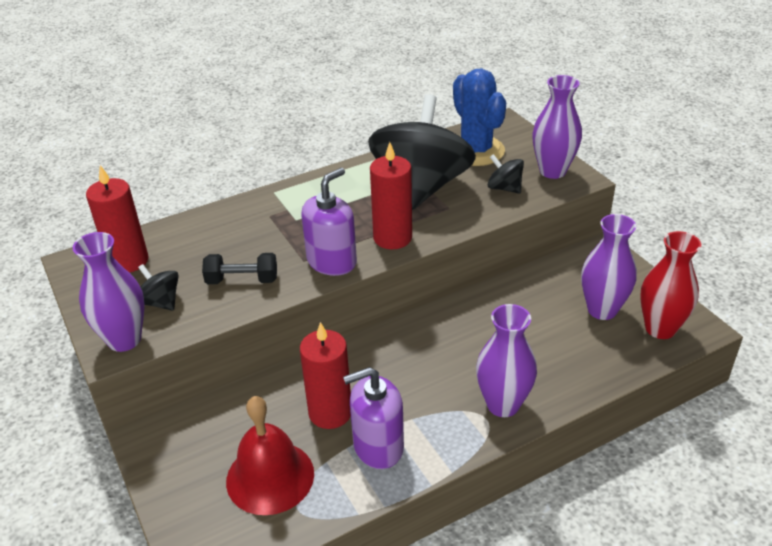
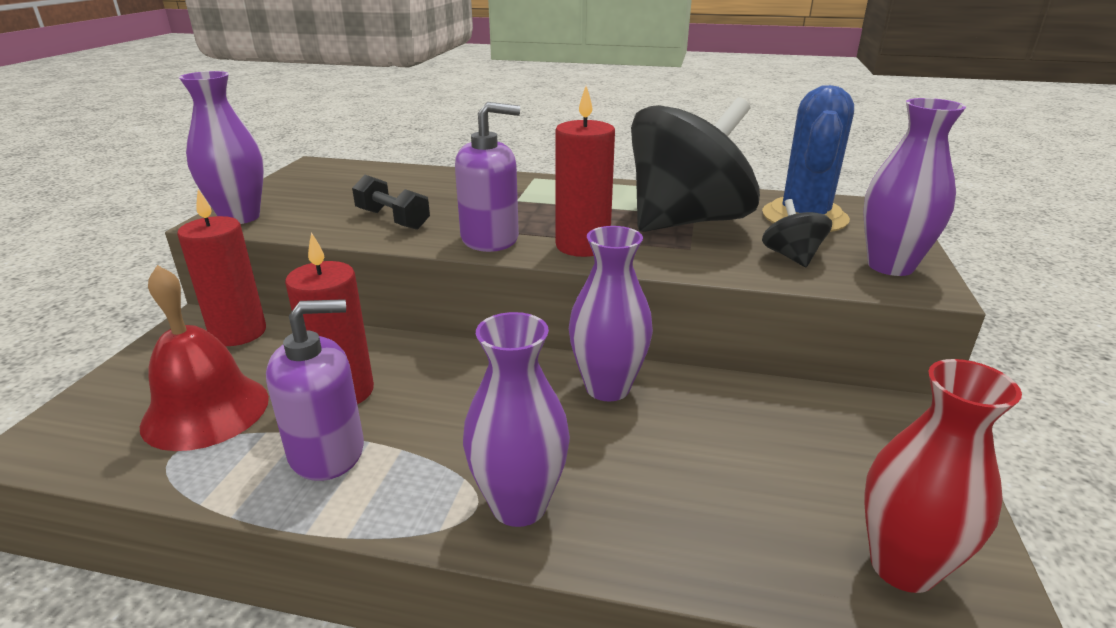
camera: 40 degrees right, 10 degrees down
red candle [86,165,148,273] -> red candle moved to [177,189,266,346]
black spinning top [138,264,179,311] -> none
purple soap dispenser [343,367,404,469] -> purple soap dispenser turned 135 degrees clockwise [266,299,364,481]
purple vase [581,214,637,320] -> purple vase moved to [569,226,653,401]

